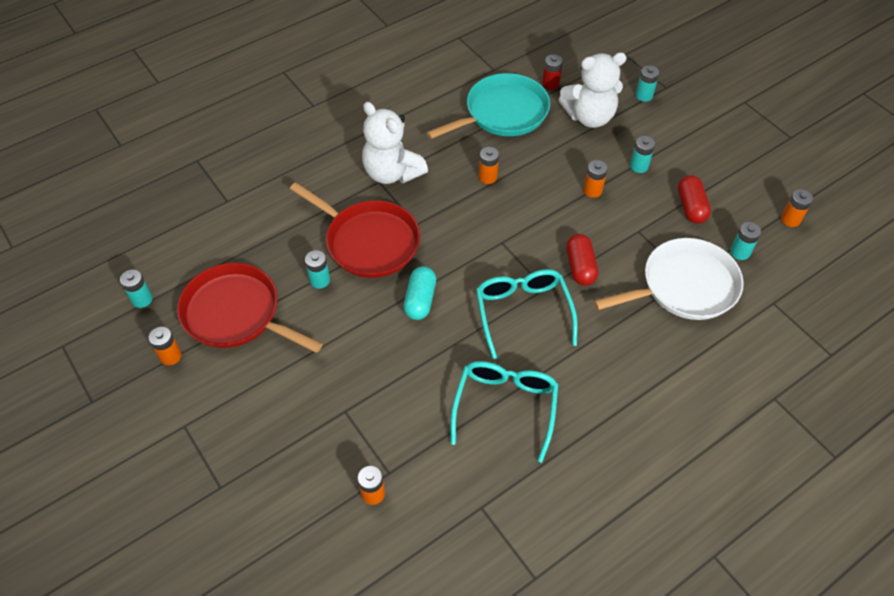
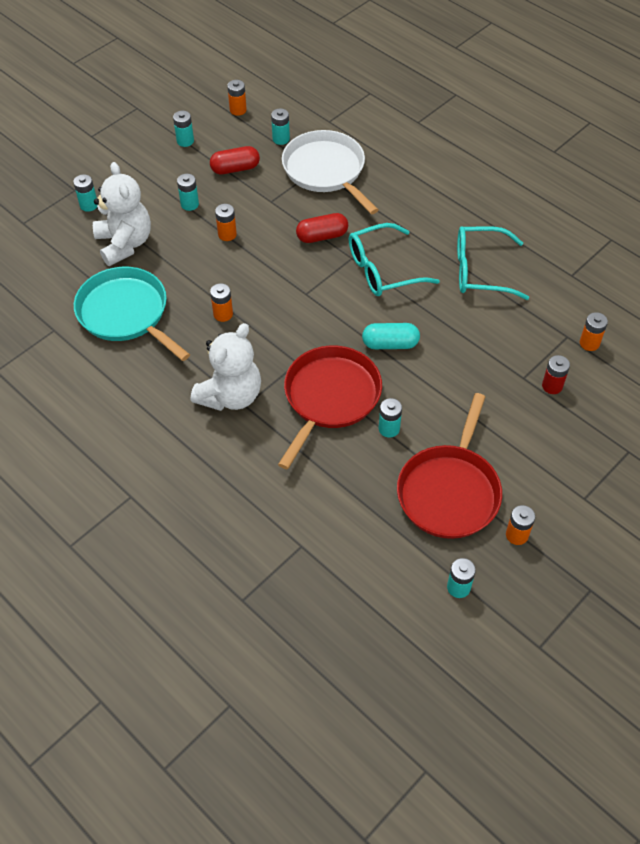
camera: 100 degrees left, 0 degrees up
red battery [542,54,563,90] -> red battery moved to [542,355,570,394]
none -> turquoise battery [173,111,194,147]

